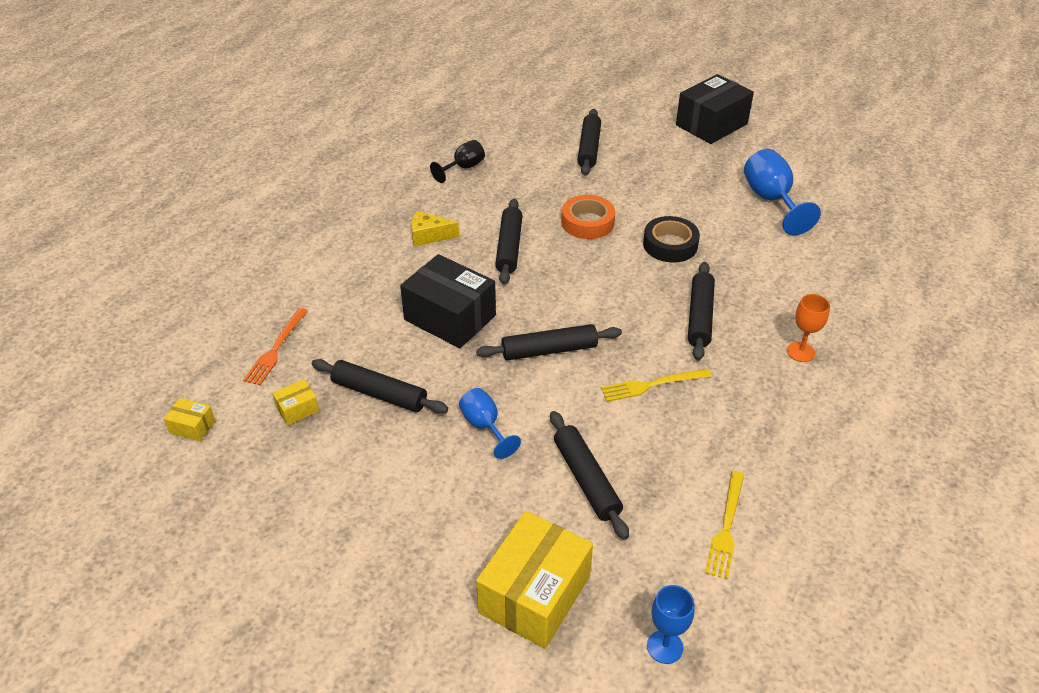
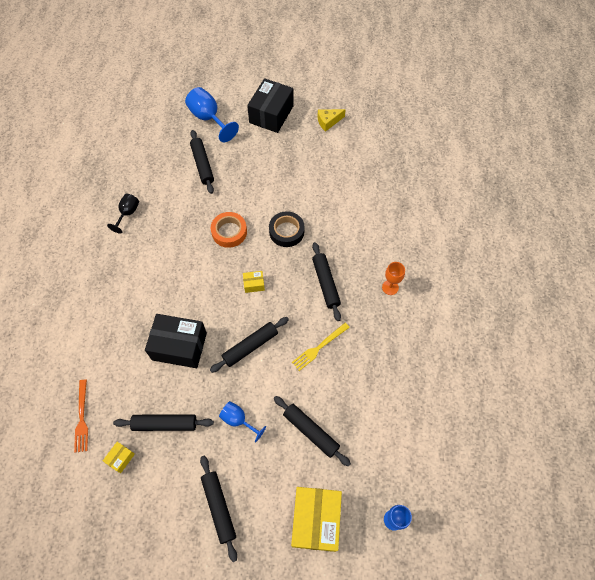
camera: 25 degrees left, 20 degrees up
yellow box [164,398,215,441] -> yellow box moved to [243,271,265,293]
yellow cheese [411,211,459,246] -> yellow cheese moved to [318,109,346,132]
black rolling pin [495,199,523,284] -> black rolling pin moved to [200,456,237,562]
yellow fork [705,471,744,580] -> none
blue goblet [744,149,821,235] -> blue goblet moved to [185,87,239,142]

